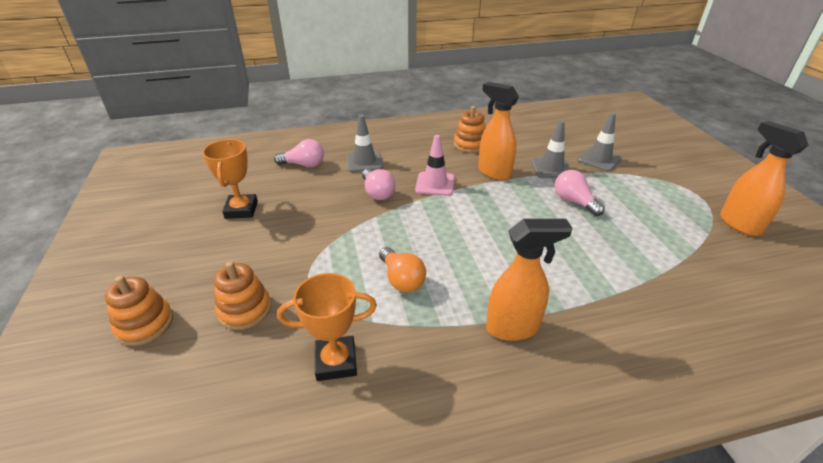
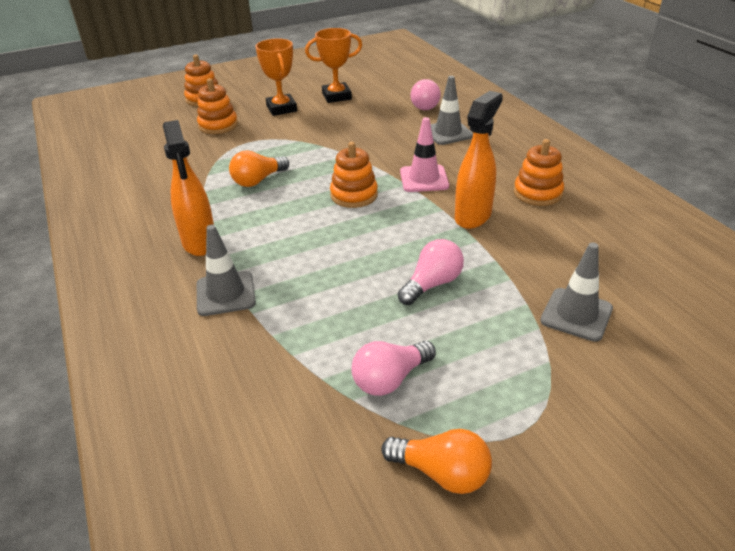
camera: 80 degrees right, 0 degrees up
orange trophy [277,273,377,381] -> orange trophy moved to [255,38,297,116]
pink light bulb [362,169,396,200] -> pink light bulb moved to [351,341,436,396]
grey traffic cone [531,120,571,178] -> grey traffic cone moved to [197,225,256,316]
orange spray bottle [720,121,809,236] -> orange light bulb [381,429,492,494]
none -> orange stacking toy [330,142,378,208]

